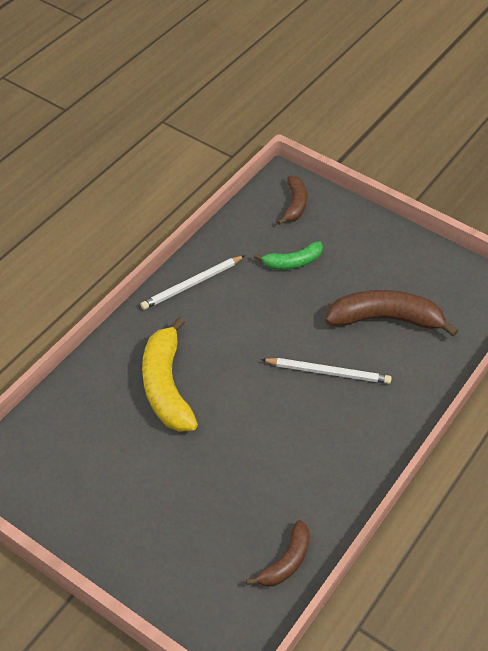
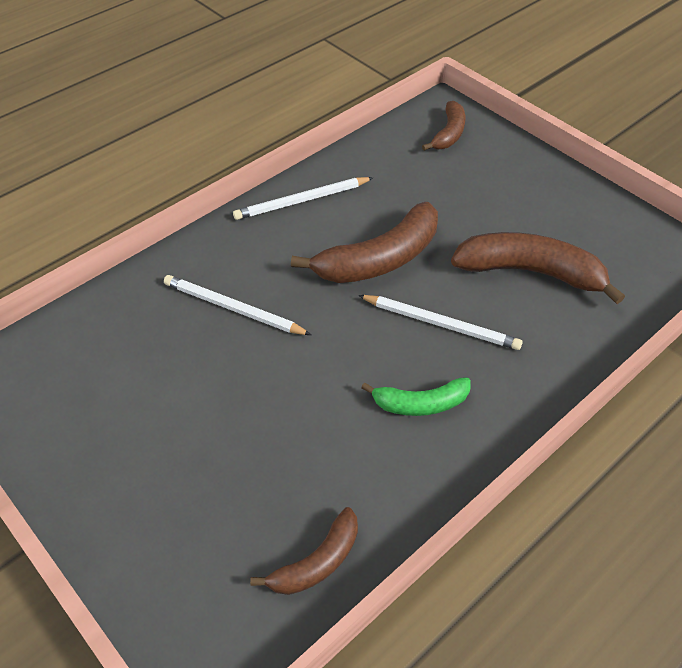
camera: 15 degrees right, 0 degrees up
yellow banana [142,317,198,432] -> white pencil [164,275,311,335]
green banana [254,241,323,270] -> green banana moved to [361,377,471,416]
none -> brown banana [291,202,438,283]

